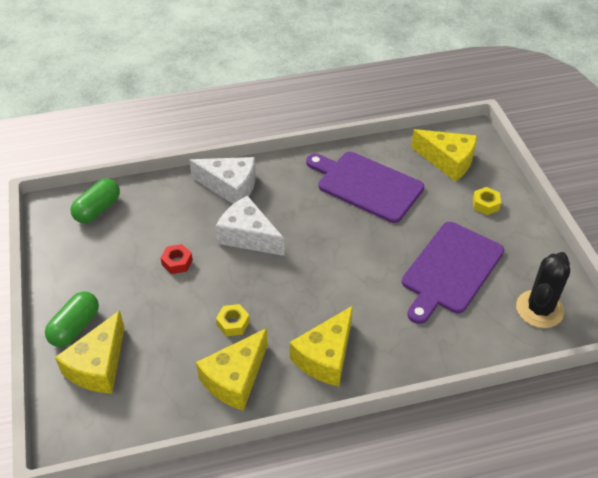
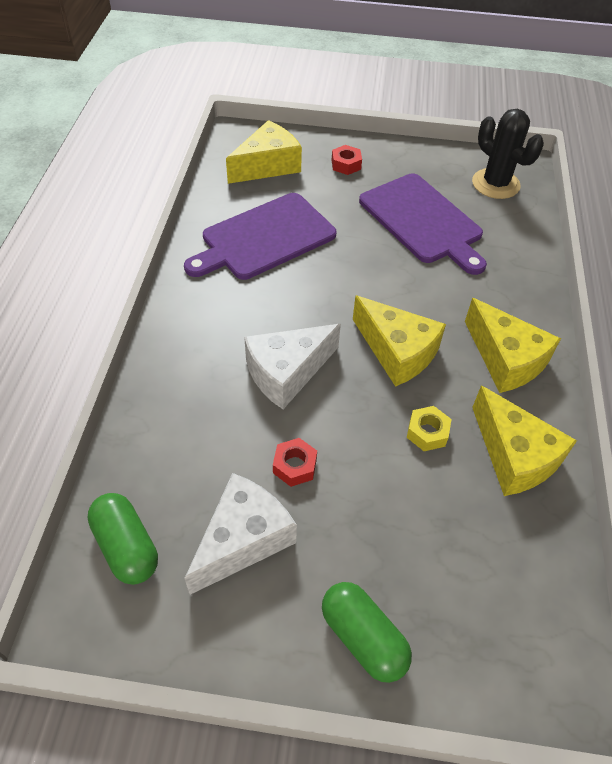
camera: 70 degrees left, 5 degrees up
yellow cheese [55,310,125,393] -> yellow cheese moved to [353,295,446,387]
white cheese [189,157,256,204] -> white cheese moved to [184,473,297,595]
yellow nut [473,187,501,215] -> red nut [332,145,362,175]

